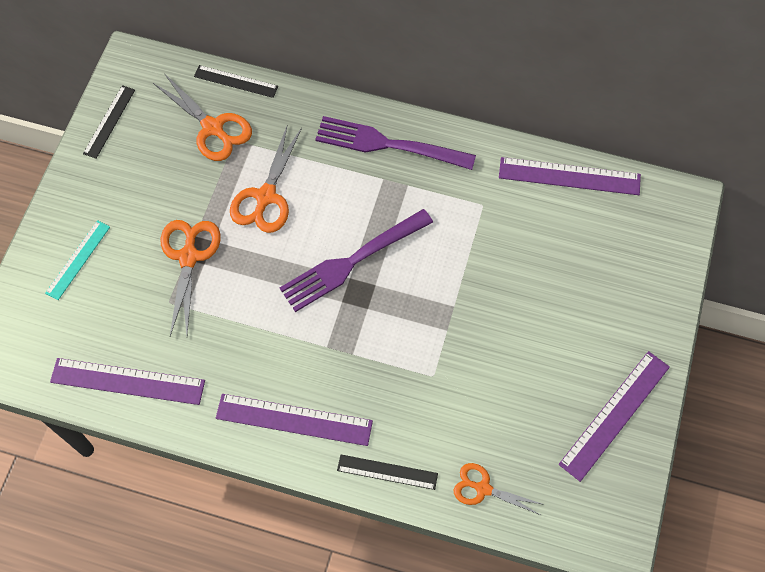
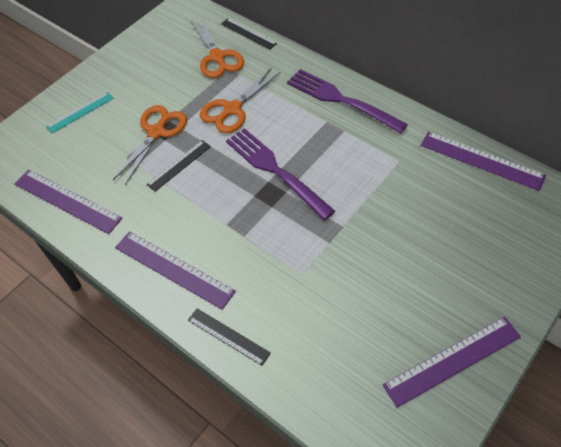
camera: 25 degrees right, 10 degrees down
black ruler [83,85,135,159] -> black ruler moved to [146,140,211,192]
purple fork [280,209,433,312] -> purple fork turned 60 degrees clockwise [226,128,335,220]
orange scissors [454,463,544,515] -> none

